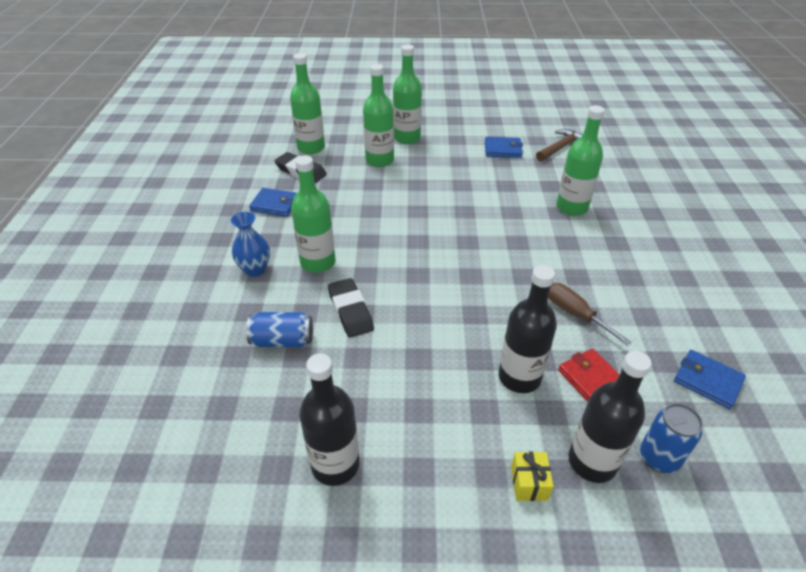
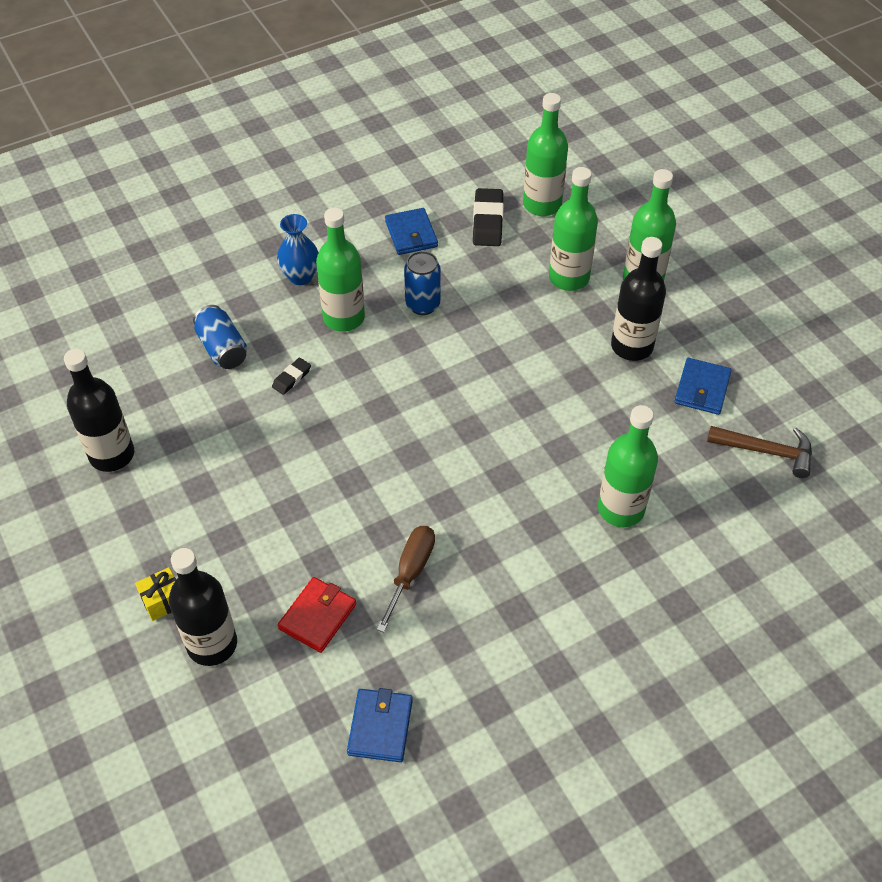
camera: 60 degrees right, 10 degrees up
black eraser [328,278,374,338] -> black eraser [272,358,311,395], size x0.55
blue wallet [485,137,523,158] -> blue wallet turned 45 degrees clockwise [674,358,732,415]
black bottle [499,265,557,393] -> black bottle moved to [611,237,666,361]
blue can [640,403,703,473] -> blue can moved to [404,251,441,315]

